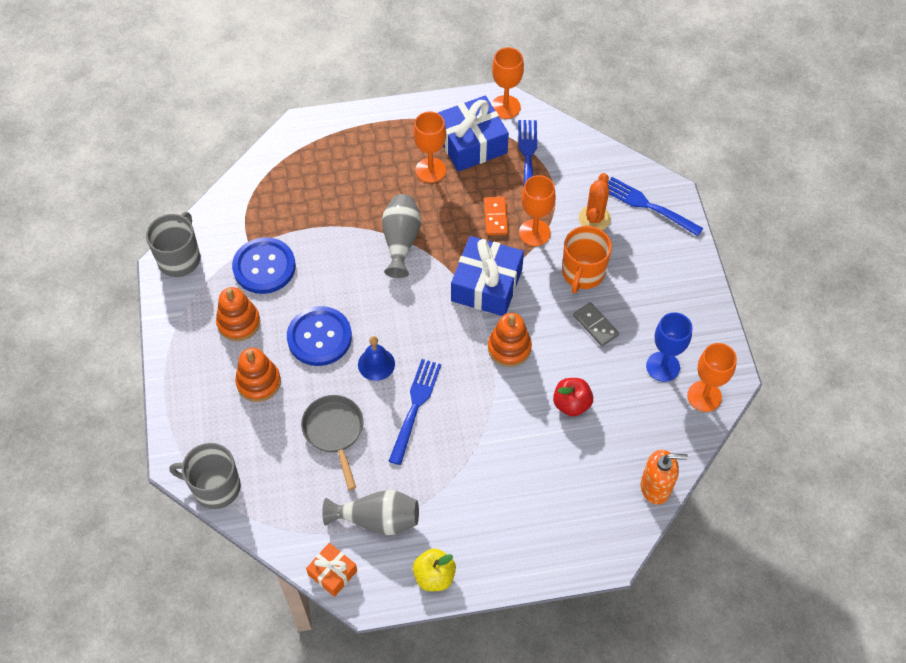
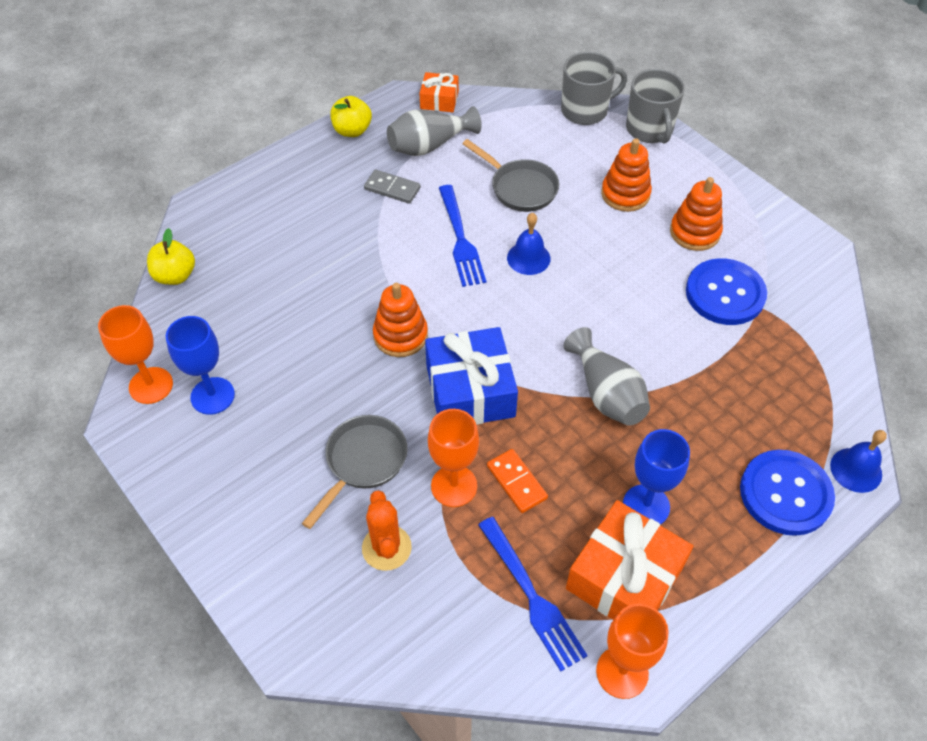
camera: 150 degrees right, 5 degrees down
grey mug [146,212,200,277] -> grey mug moved to [626,69,685,144]
blue button [287,306,352,366] -> blue button moved to [740,450,835,536]
orange goblet [413,111,446,183] -> blue goblet [623,429,690,525]
blue gift [438,96,509,172] -> orange gift [566,500,693,620]
red apple [553,378,593,417] -> none
orange mug [562,226,612,293] -> grey pan [302,415,407,529]
grey domino [573,302,619,347] -> grey domino moved to [364,170,421,204]
blue fork [608,177,703,236] -> none
orange soap dispenser [641,450,688,504] -> yellow apple [147,228,195,285]
none -> blue bell [830,430,887,493]

